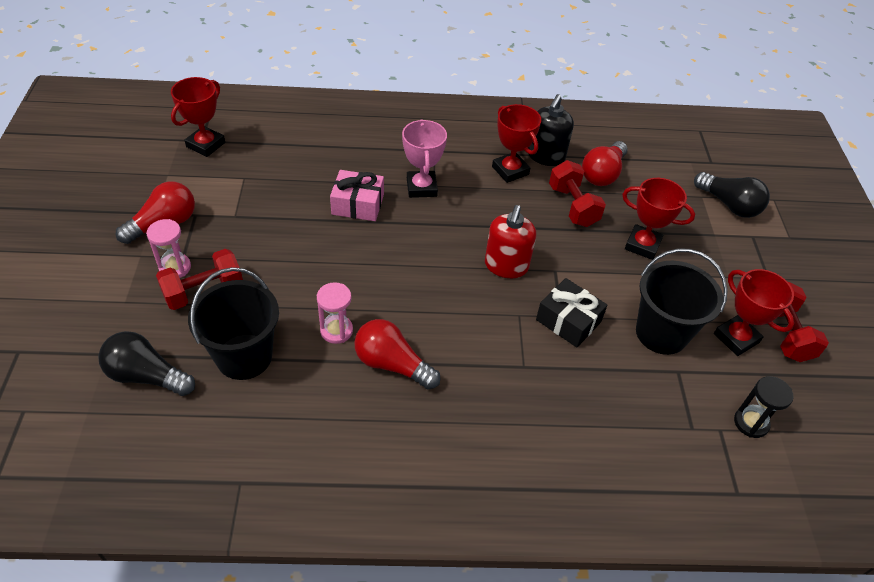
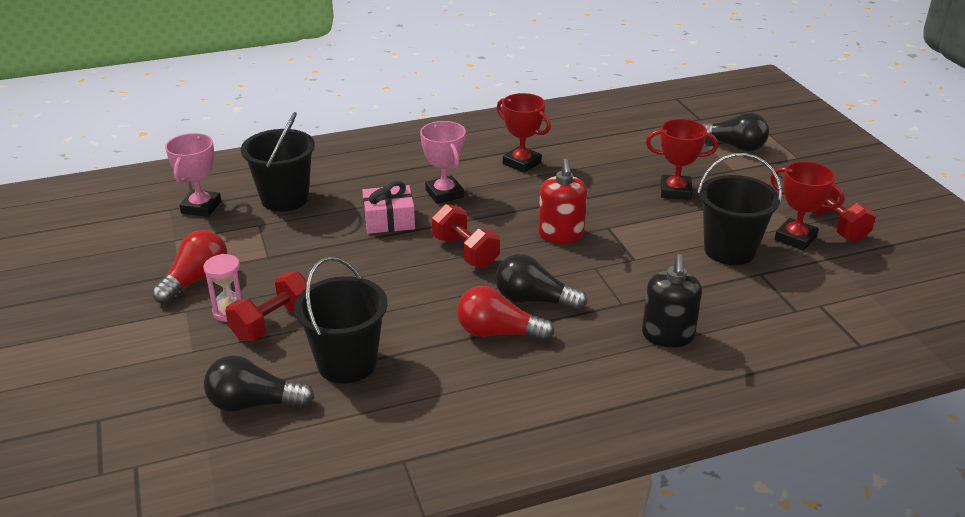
camera: 15 degrees left, 15 degrees down
red trophy [171,77,225,157] -> pink trophy [165,133,221,217]
pink hourglass [317,282,353,344] -> none
black soap dispenser [528,94,574,166] -> black soap dispenser moved to [642,254,702,347]
black gift [536,278,607,347] -> none
red dumbbell [549,160,606,227] -> red dumbbell moved to [432,204,500,268]
red light bulb [582,141,628,186] -> none
black hourglass [734,376,794,438] -> none
none -> black bucket [241,112,315,212]
none -> black light bulb [495,254,587,311]

